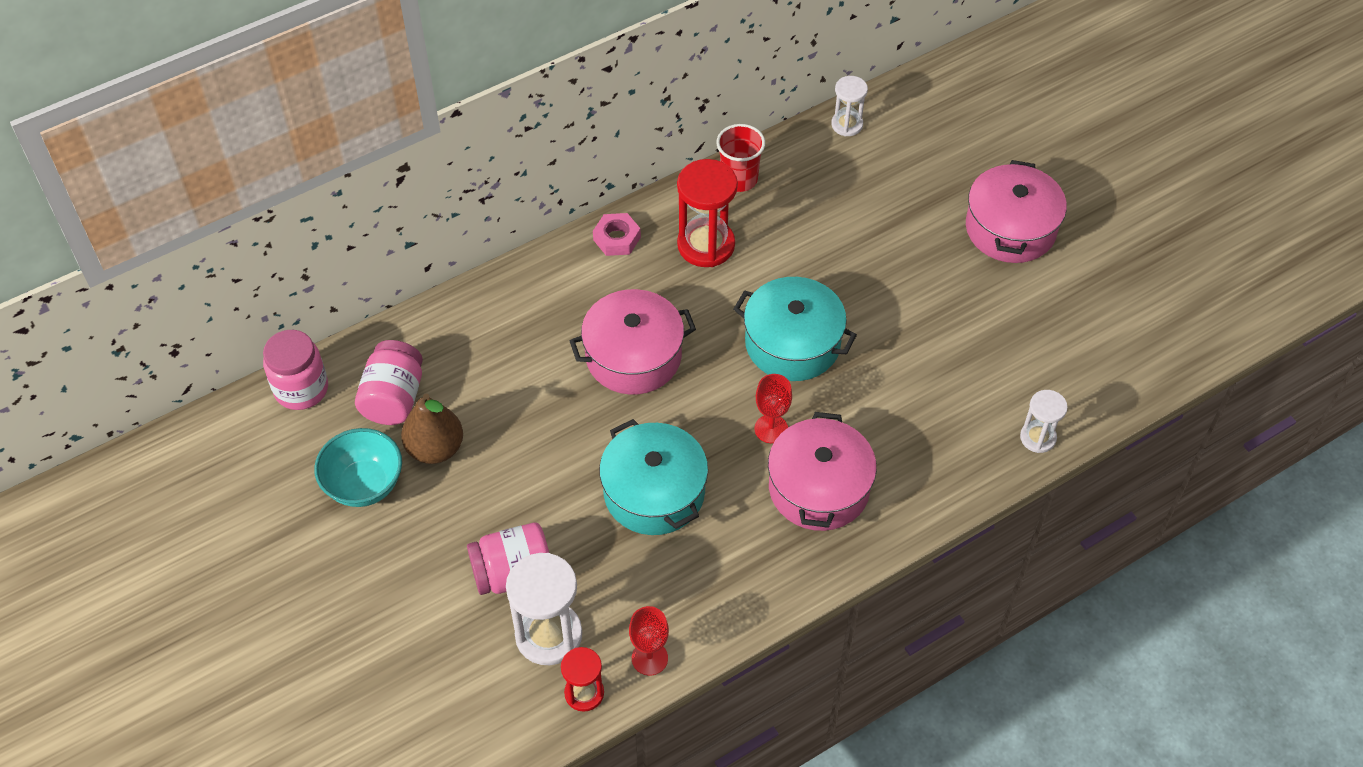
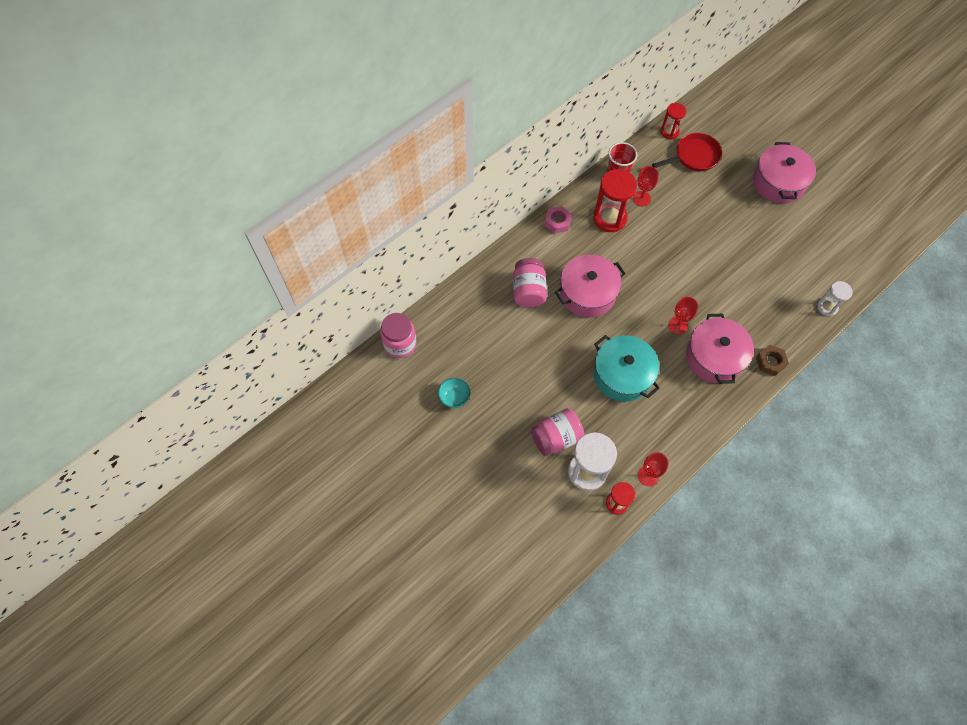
camera: 10 degrees left, 10 degrees up
turquoise bowl [314,428,402,507] -> turquoise bowl [438,378,470,408], size x0.63
pink jar [355,340,423,425] -> pink jar moved to [513,258,547,307]
brown pear [401,394,463,464] -> none
turquoise pot [733,277,857,381] -> none
white hourglass [831,76,868,136] -> red hourglass [661,103,686,139]
none -> red goblet [633,166,659,206]
none -> red pan [652,133,722,171]
none -> brown nut [756,345,789,376]

